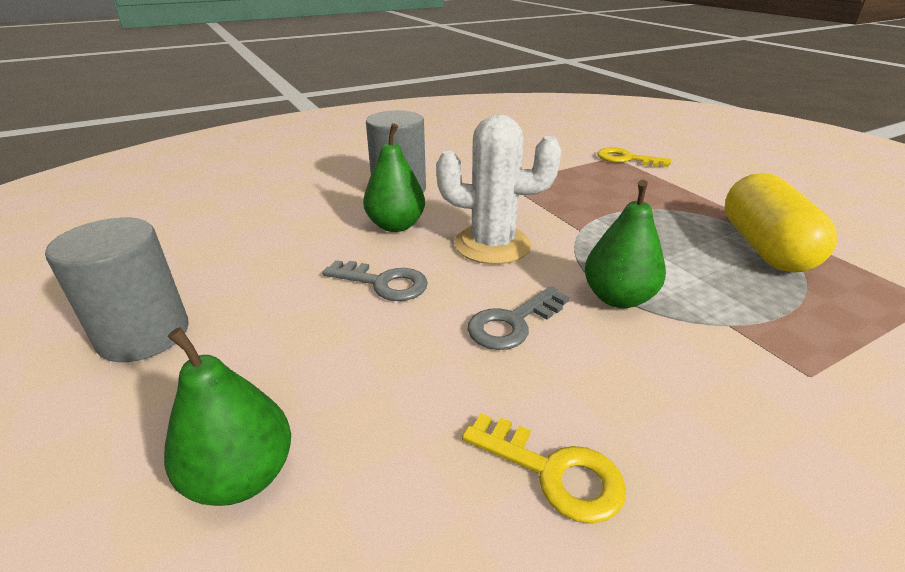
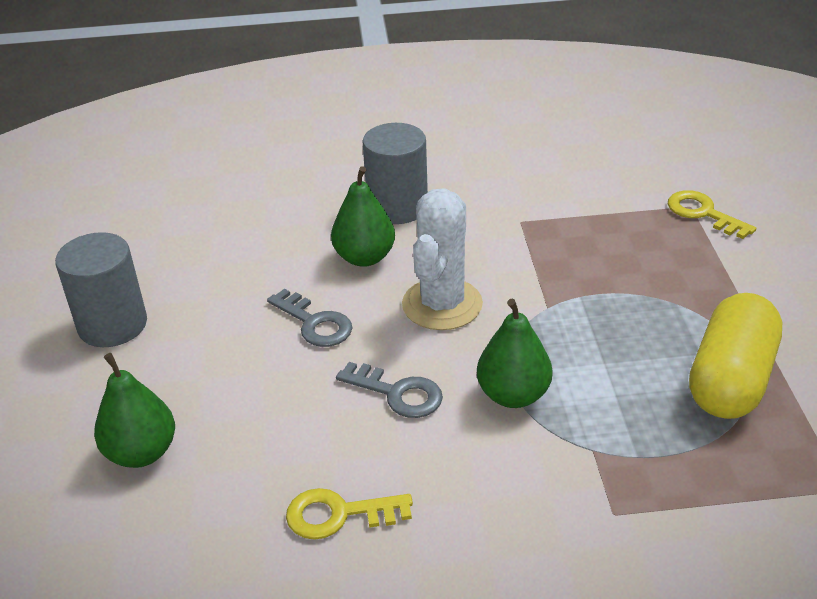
camera: 25 degrees right, 5 degrees up
white cactus [436,114,561,264] -> white cactus turned 75 degrees clockwise [402,189,483,330]
yellow key [462,414,626,524] -> yellow key turned 120 degrees clockwise [286,488,413,540]
grey key [467,286,569,350] -> grey key turned 135 degrees counterclockwise [336,362,443,418]

